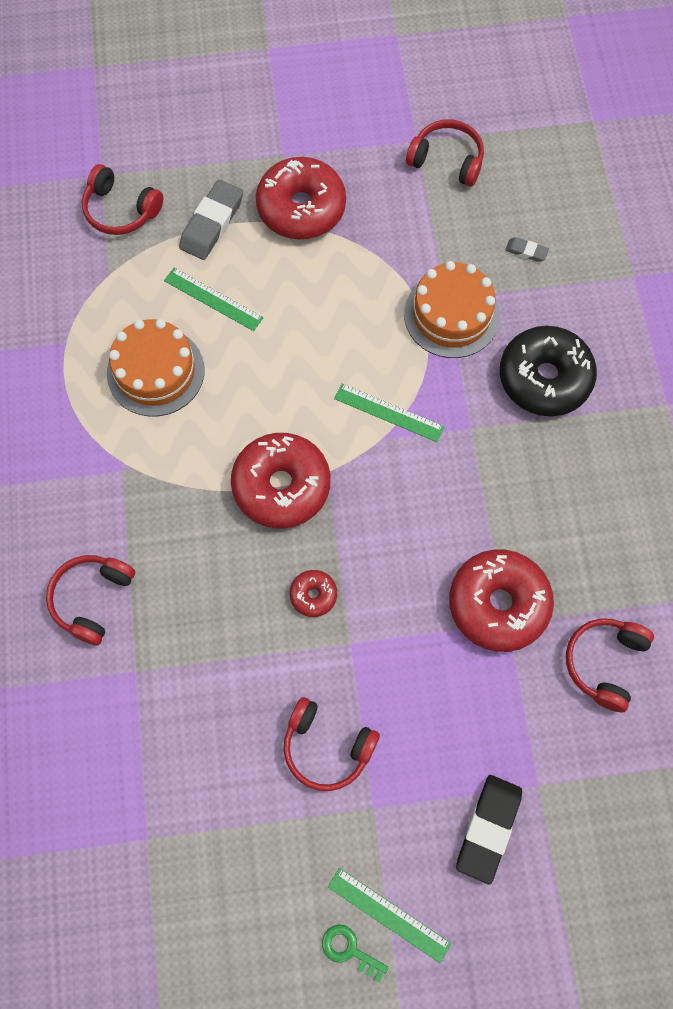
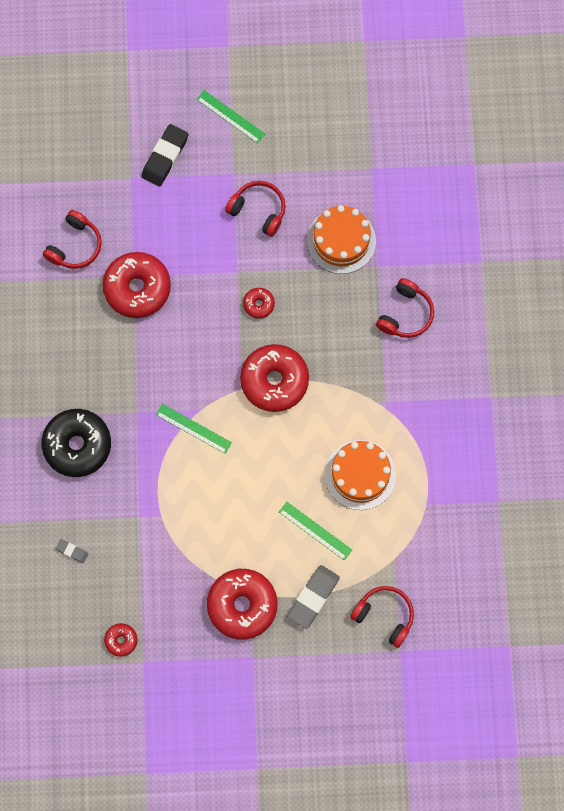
camera: 175 degrees left, 5 degrees up
green key [322,924,389,983] -> none
orange cake [404,261,500,358] -> orange cake moved to [307,205,376,274]
red headphones [406,119,484,187] -> red donut [104,623,137,657]

